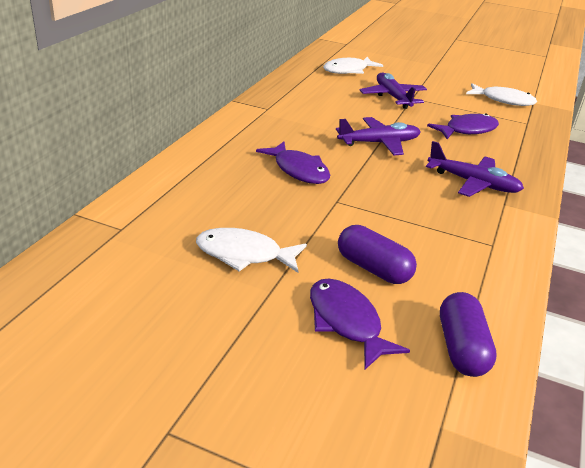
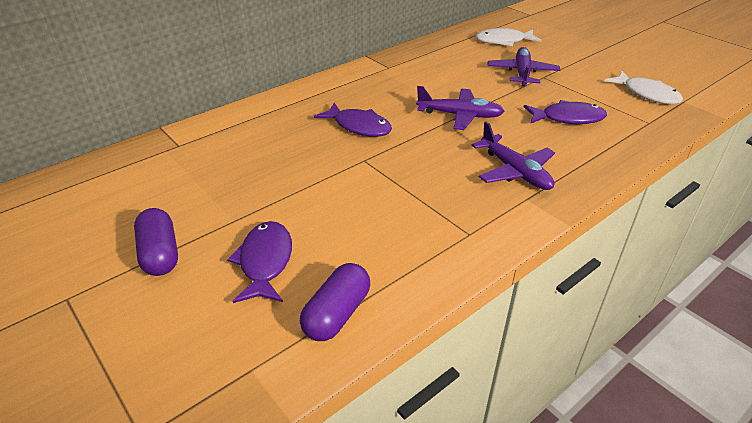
camera: 30 degrees right, 5 degrees up
white fish [196,228,307,273] -> none
purple fish [256,142,330,184] -> purple fish turned 45 degrees counterclockwise [314,103,392,137]
purple capsule [338,225,417,284] -> purple capsule moved to [134,208,178,276]

